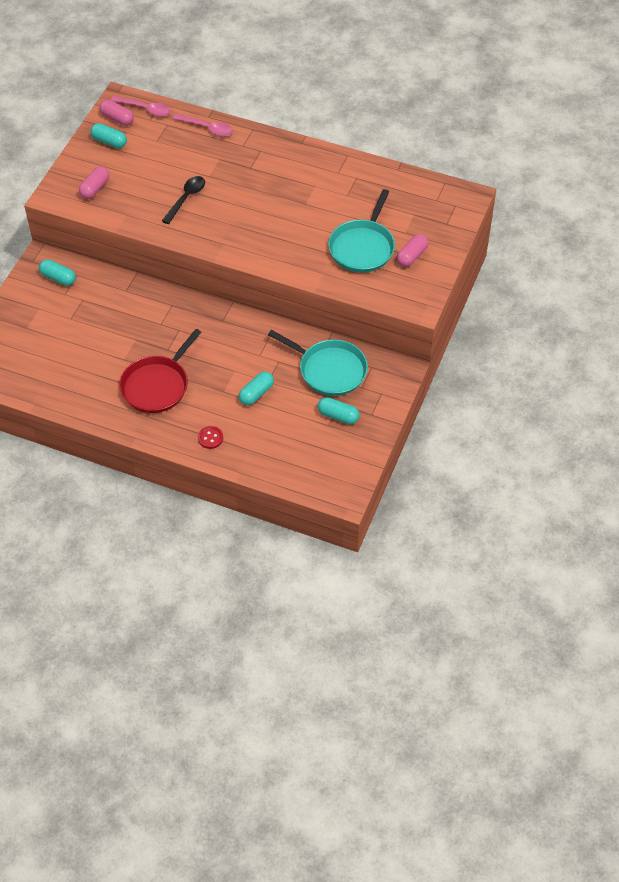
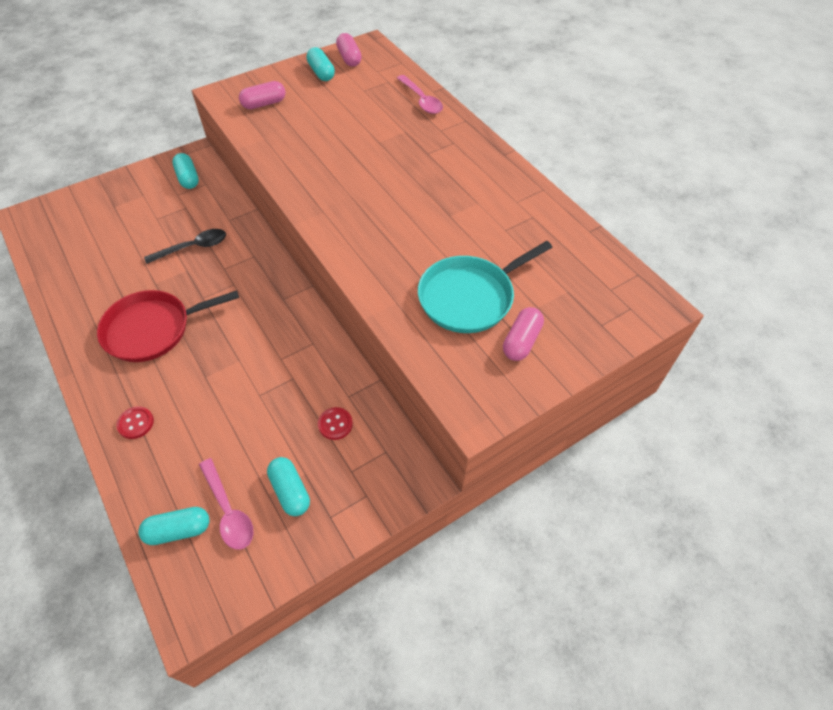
camera: 35 degrees right, 0 degrees up
pink spoon [111,96,171,117] -> pink spoon moved to [199,458,254,550]
black spoon [162,176,205,224] -> black spoon moved to [144,229,226,264]
turquoise capsule [239,372,274,405] -> turquoise capsule moved to [138,507,210,545]
turquoise pan [268,330,368,396] -> red button [318,407,353,440]
pink capsule [397,234,429,267] -> pink capsule turned 45 degrees counterclockwise [503,307,544,361]

